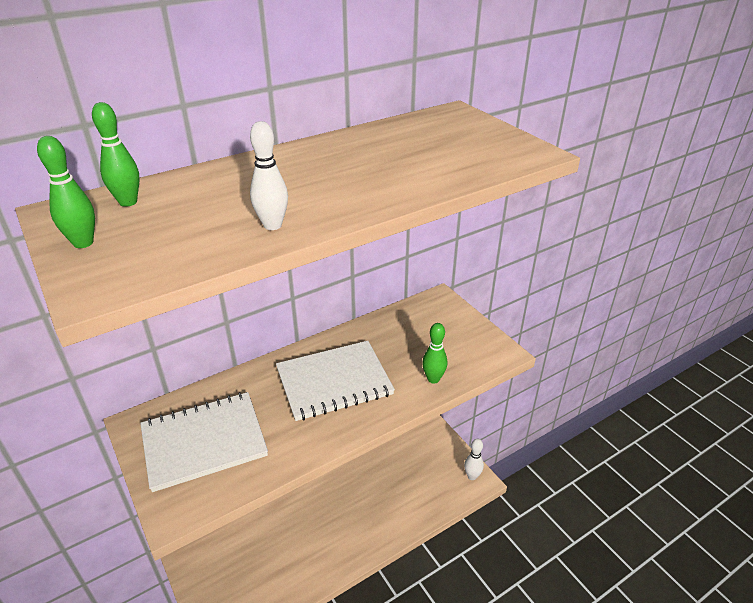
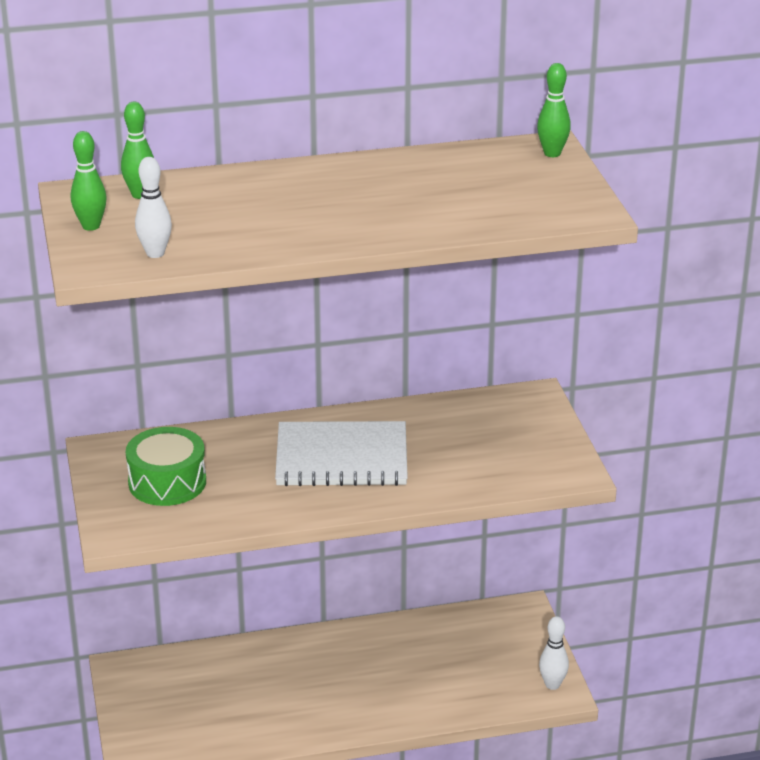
camera: 20 degrees right, 5 degrees down
white notebook [140,392,268,492] -> green drum [126,427,206,506]
white bowling pin [250,121,288,230] -> white bowling pin moved to [135,157,172,258]
green bowling pin [422,323,447,384] -> green bowling pin moved to [537,63,571,157]

